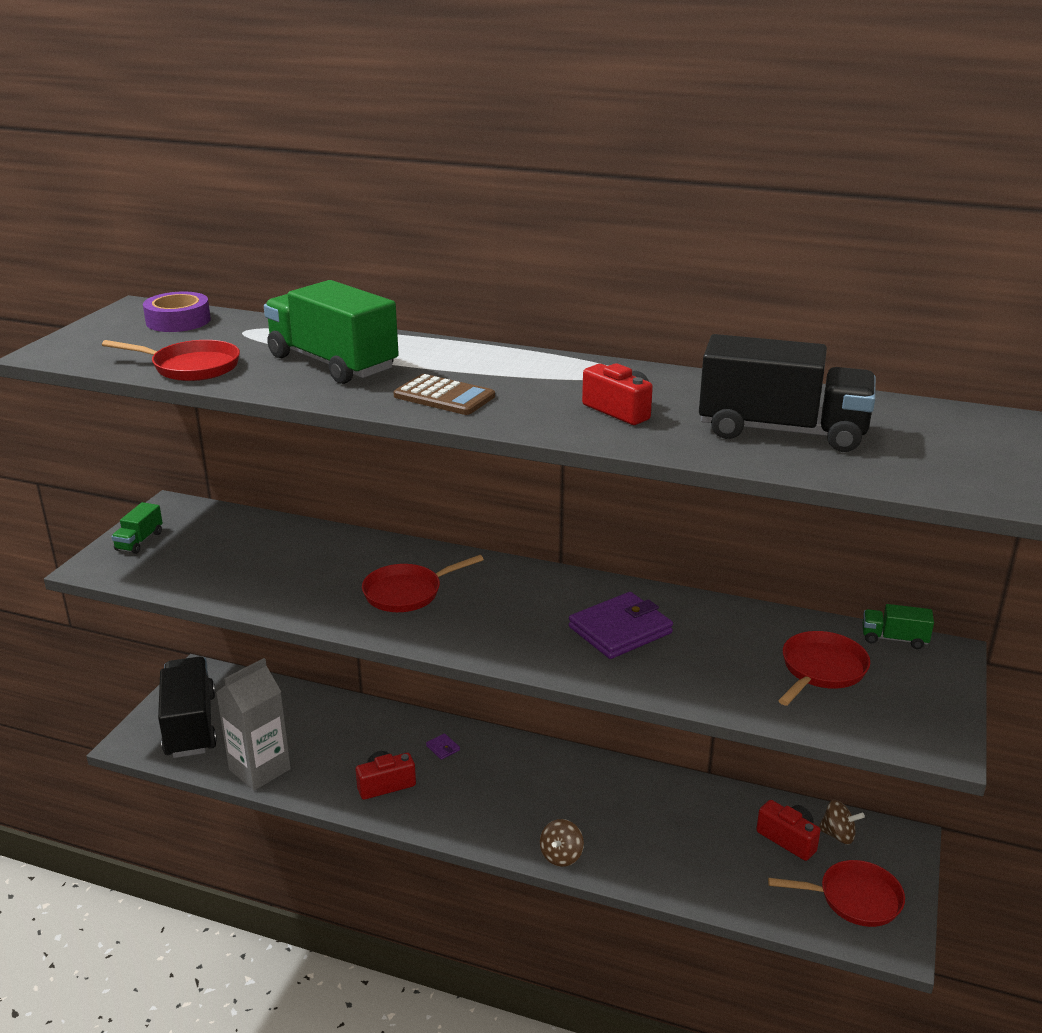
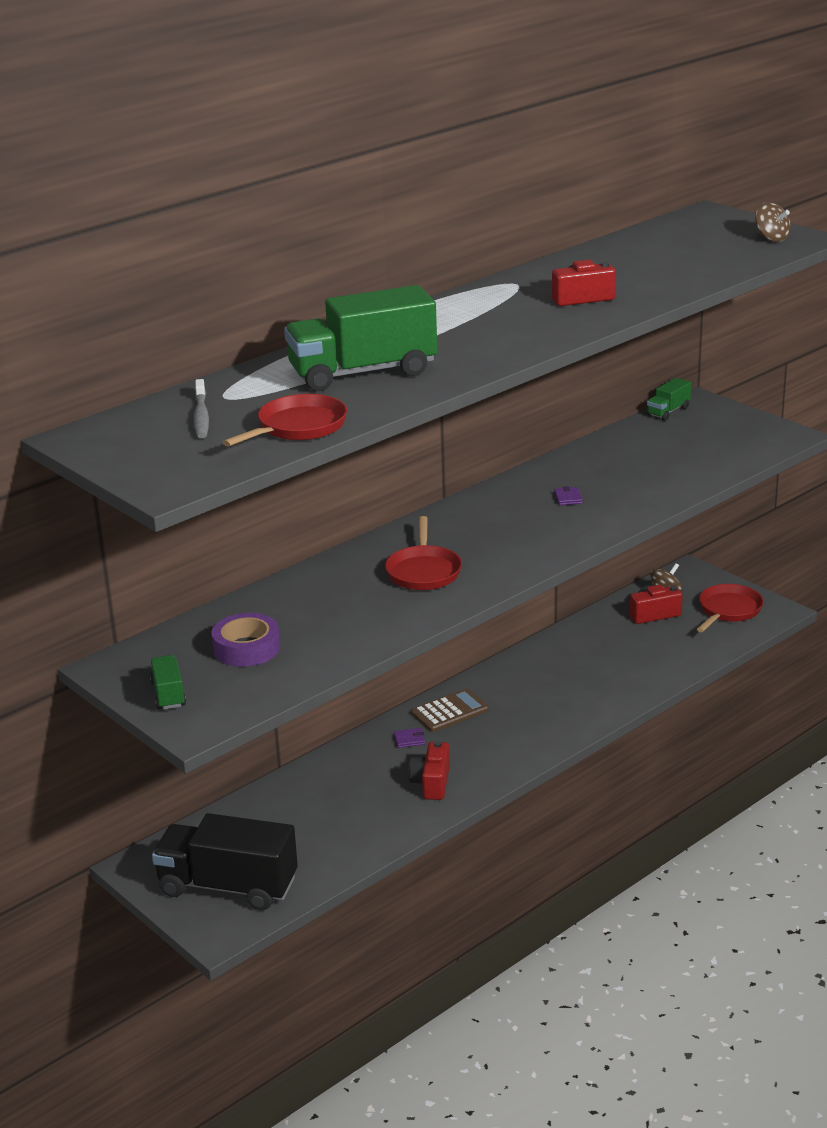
camera: 60 degrees left, 0 degrees up
green truck [111,502,163,554] -> green truck turned 150 degrees counterclockwise [150,655,186,709]
purple tape [143,291,211,332] -> purple tape moved to [211,613,280,667]
grey carton [216,658,291,791] -> none
brown calculator [394,374,495,415] -> brown calculator moved to [411,689,489,732]
brown spinning top [540,819,584,867] -> brown spinning top moved to [755,202,791,242]
purple wallet [569,592,673,659] -> purple wallet [554,486,583,505], size x0.40
black truck [699,334,876,452] -> none
red pan [778,631,870,706] -> none
none -> grey toothbrush [194,379,209,438]

